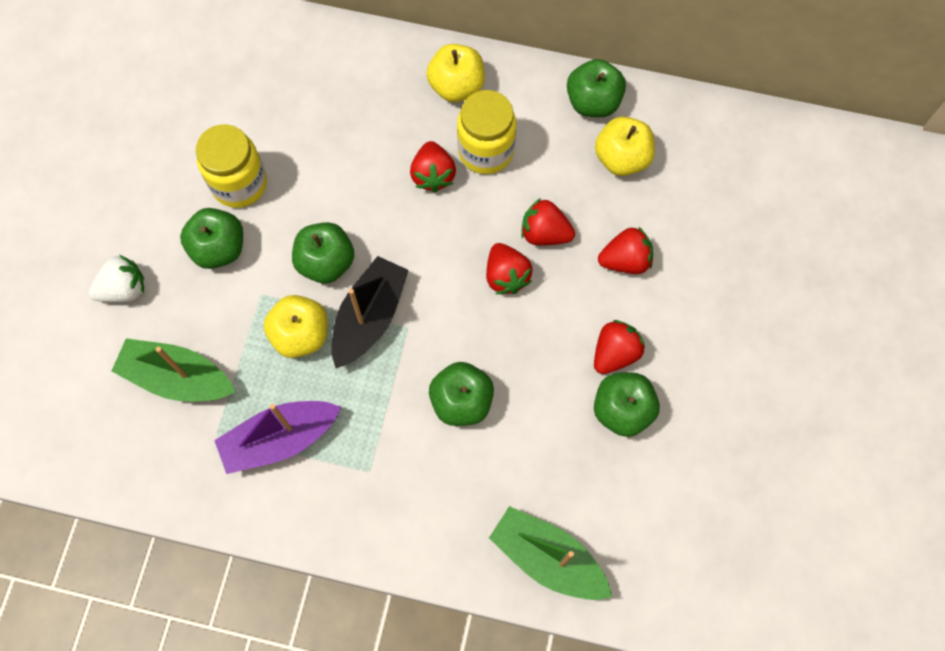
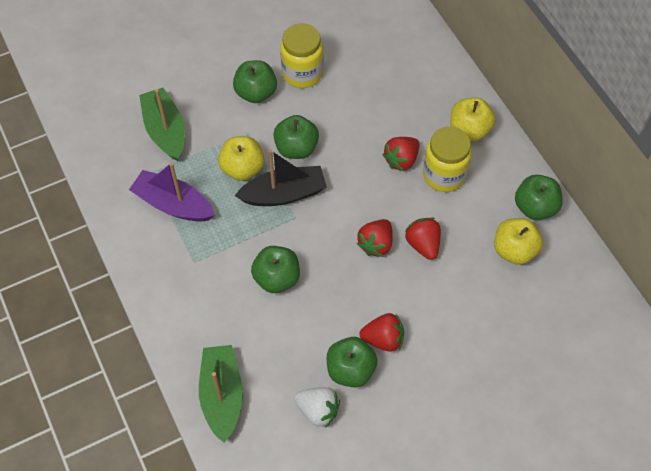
camera: 50 degrees right, 10 degrees down
white strawberry [89,255,144,303] -> white strawberry moved to [295,387,340,428]
red strawberry [598,226,653,274] -> none

